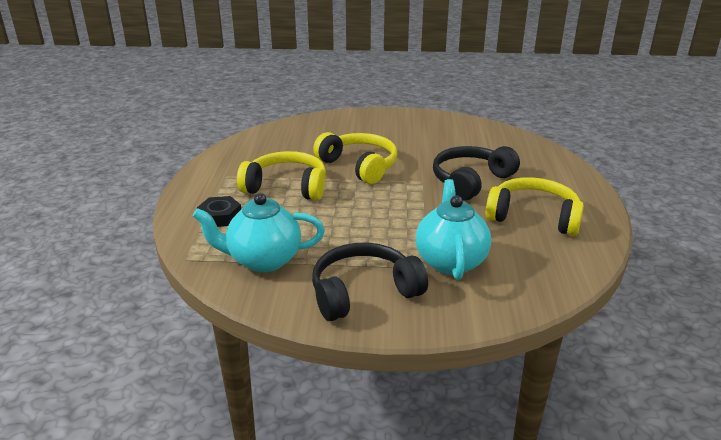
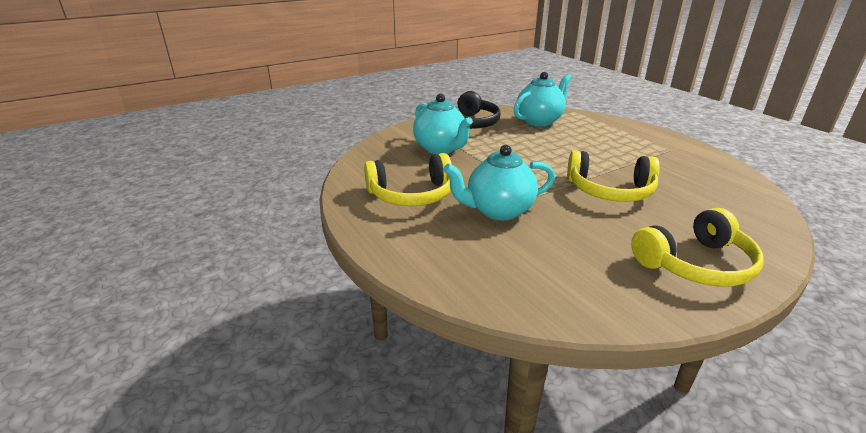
camera: 145 degrees right, 0 degrees up
black nut [197,196,241,227] -> none
yellow headphones [237,151,326,200] -> yellow headphones moved to [631,208,764,287]
black headphones [433,146,520,200] -> turquoise teapot [443,145,555,220]

